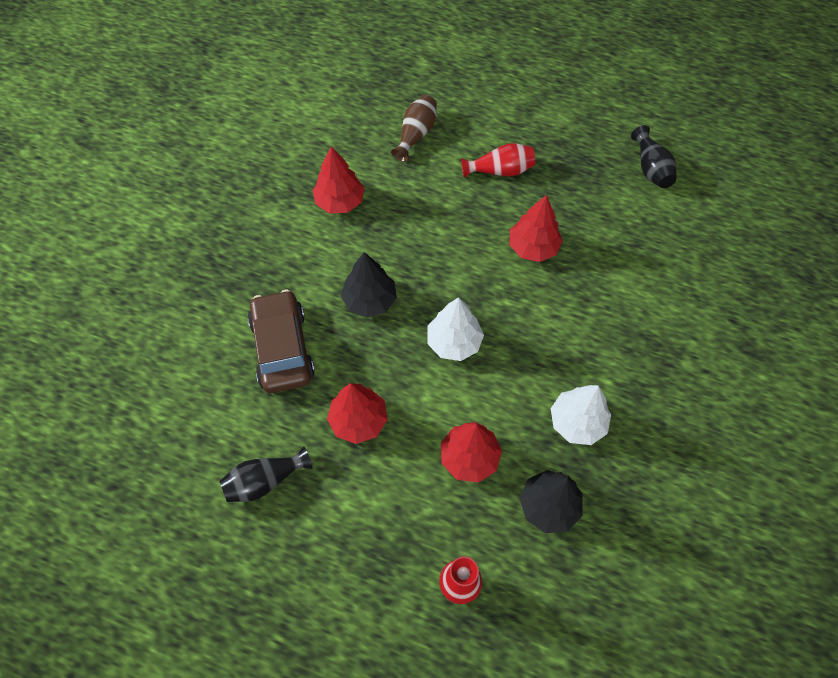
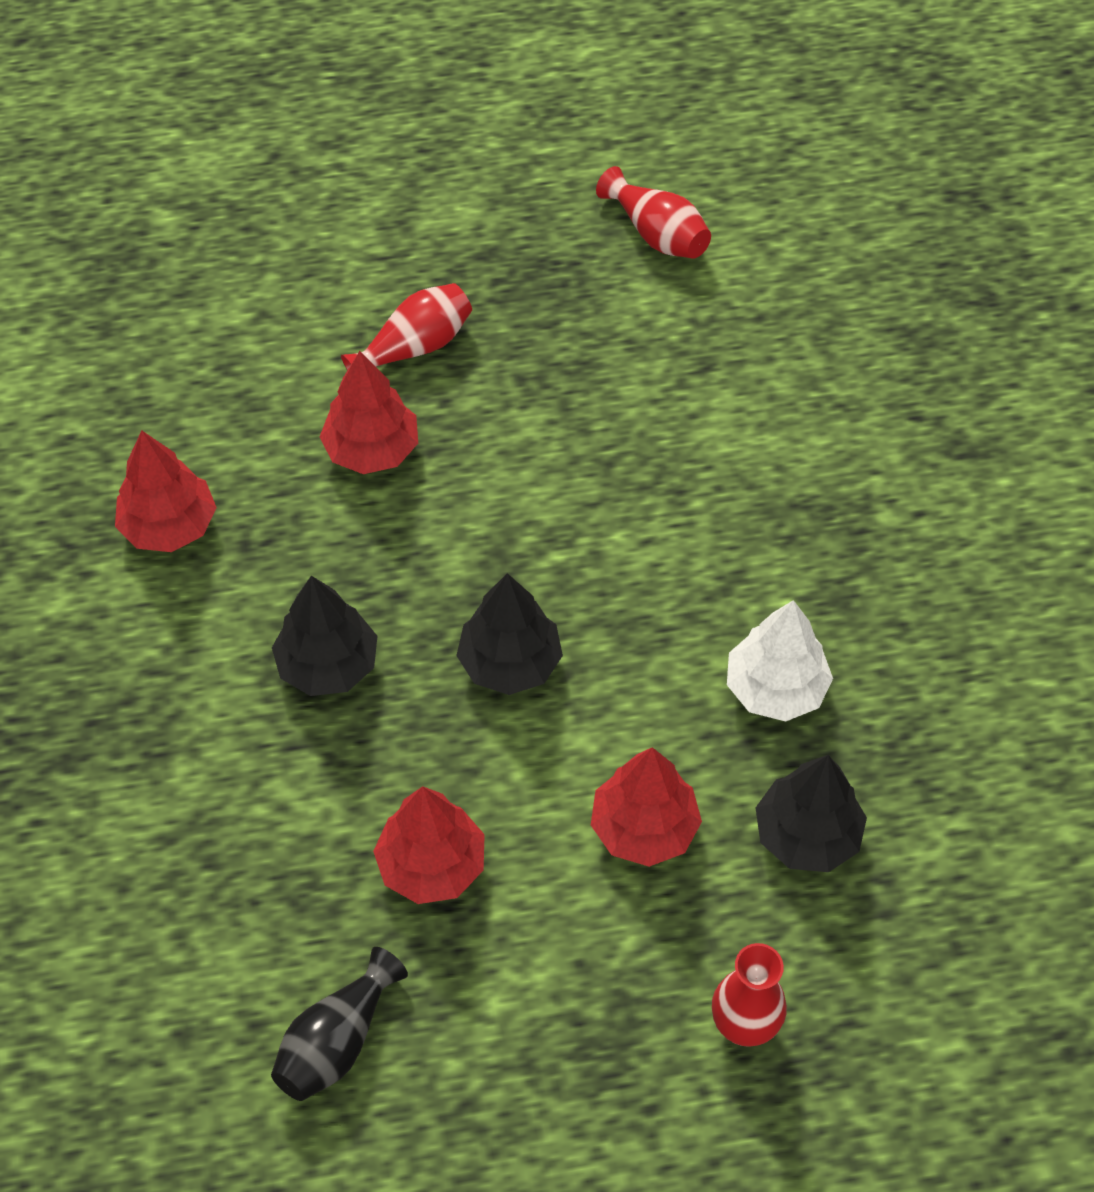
camera: 30 degrees left, 5 degrees down
brown car [248,290,315,393] -> none
brown vase [391,95,437,162] -> none
white tree [427,297,484,361] -> black tree [456,573,563,695]
red tree [509,195,563,262] -> red tree moved to [319,351,418,474]
black vase [631,125,677,188] -> red vase [596,166,711,259]

